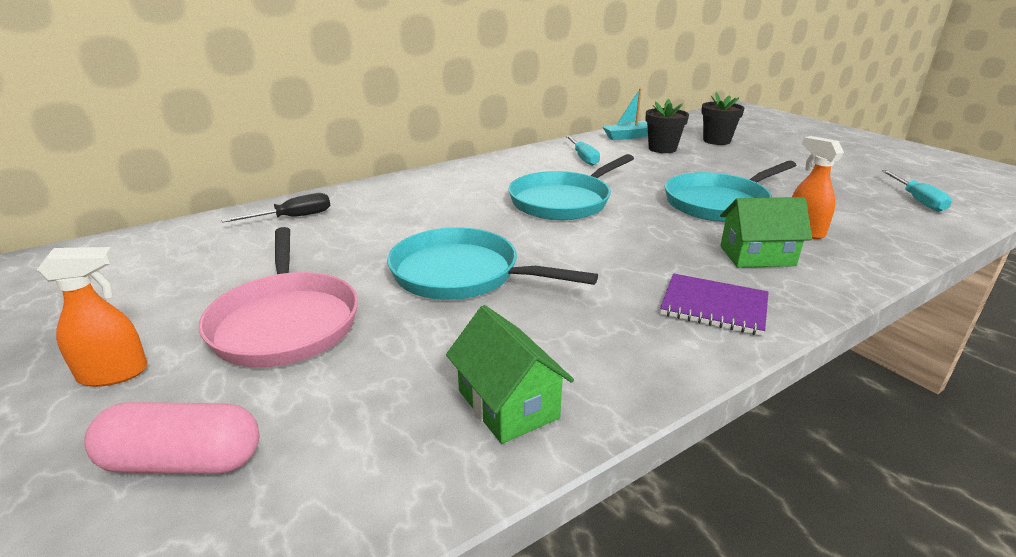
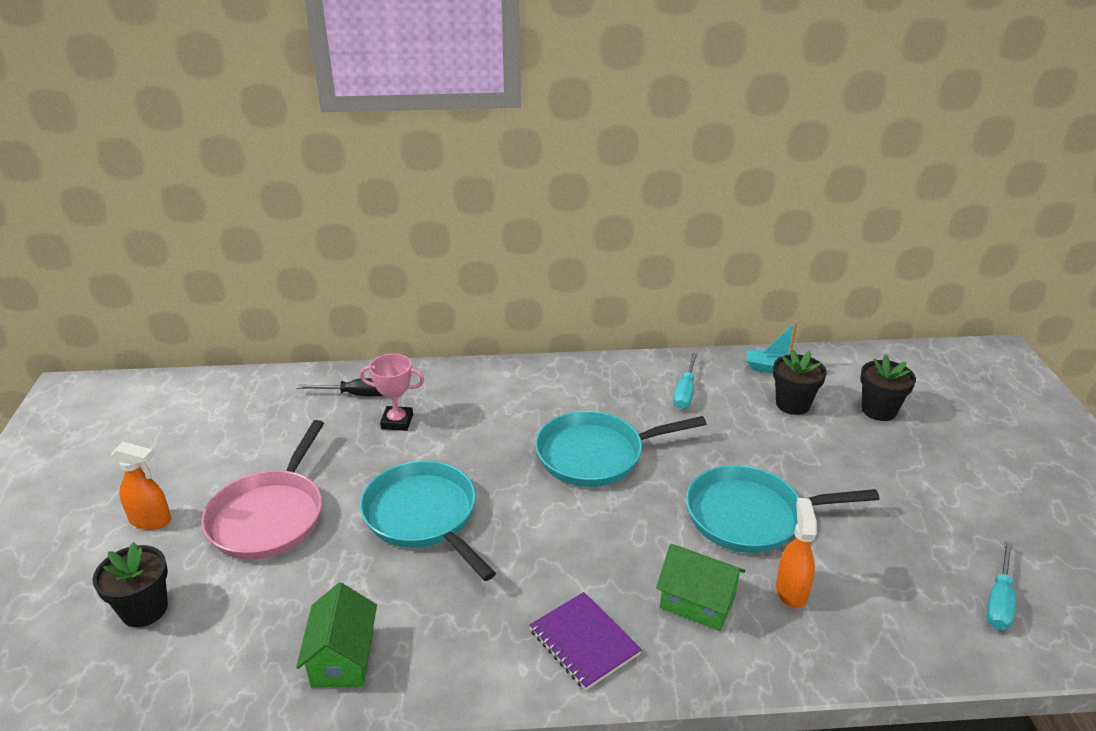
camera: 30 degrees right, 5 degrees up
pink capsule [84,402,259,474] -> black flower pot [93,542,168,627]
none -> pink trophy [360,354,424,431]

